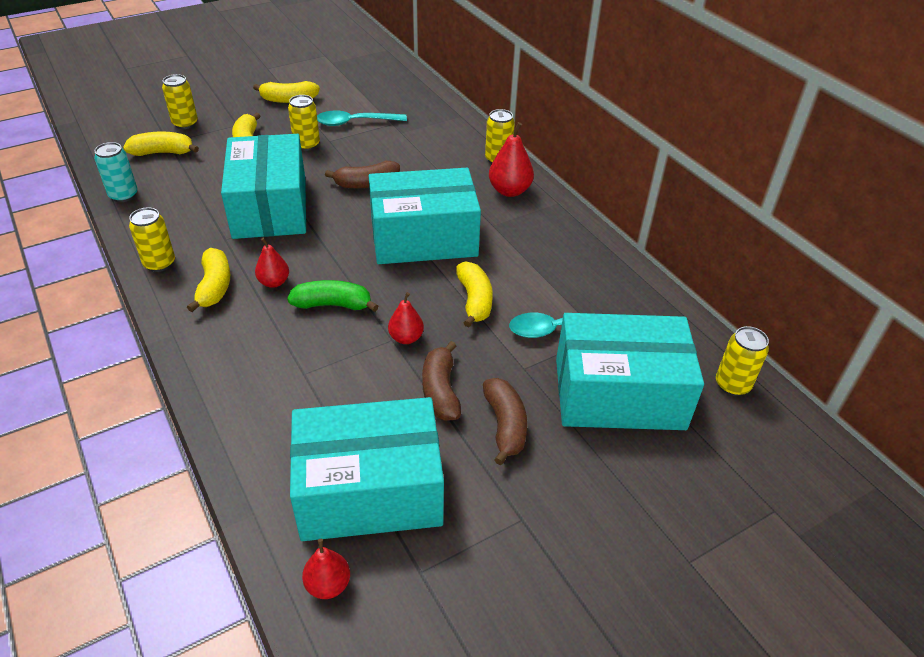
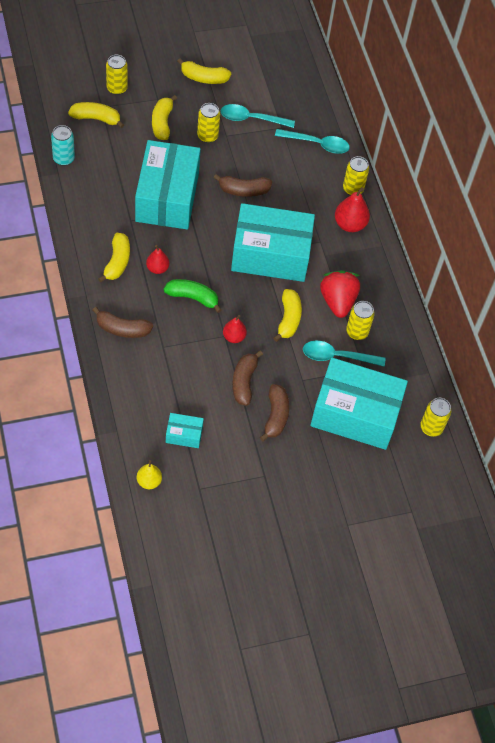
camera: 10 degrees right, 15 degrees up
yellow can [129,207,175,272] -> yellow can moved to [346,301,375,340]
turquoise box [290,397,444,541] -> turquoise box [166,413,204,448], size x0.42
red pear [302,539,350,599] -> yellow pear [137,460,162,489]
none -> brown banana [93,307,153,338]
none -> turquoise spoon [275,129,350,154]
none -> red strawberry [320,270,360,318]

